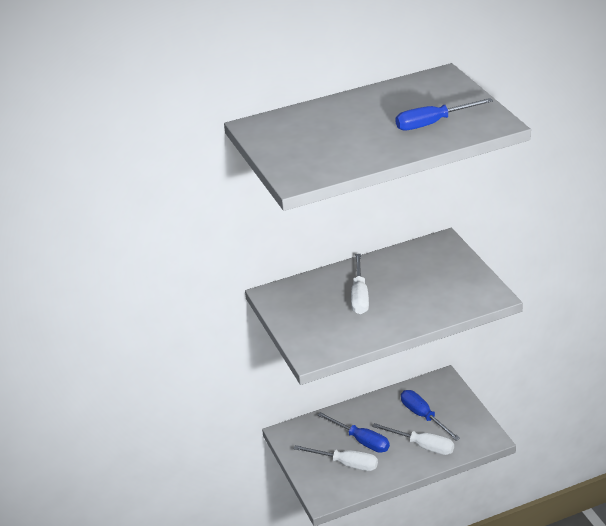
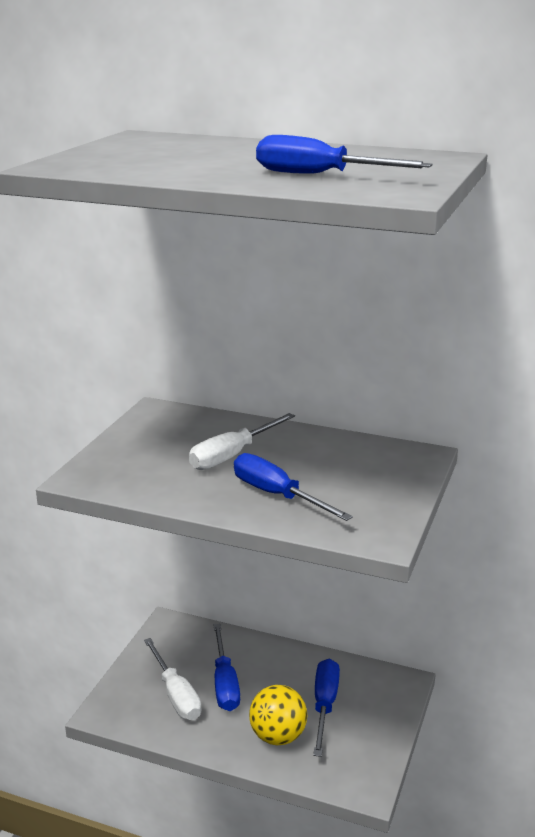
camera: 40 degrees right, 10 degrees down
white screwdriver [372,423,454,455] -> yellow ball [249,685,307,745]
none -> blue screwdriver [234,453,353,521]

